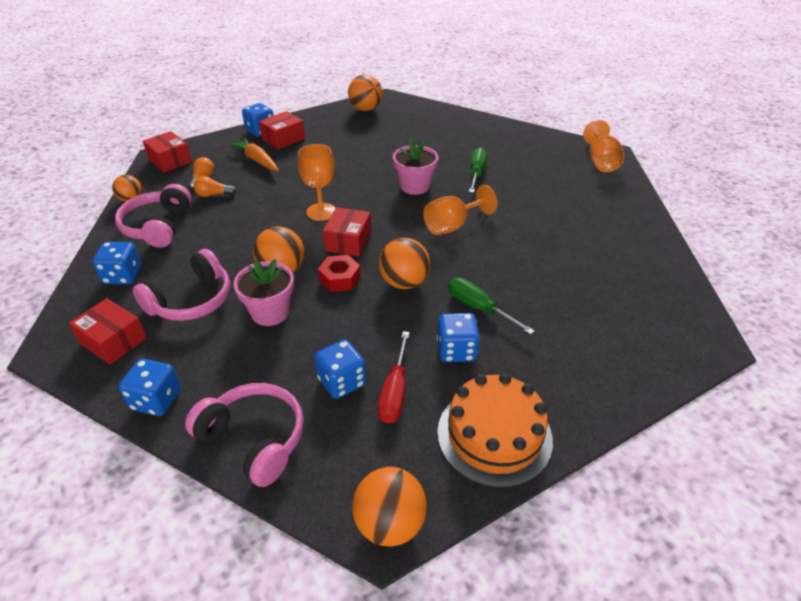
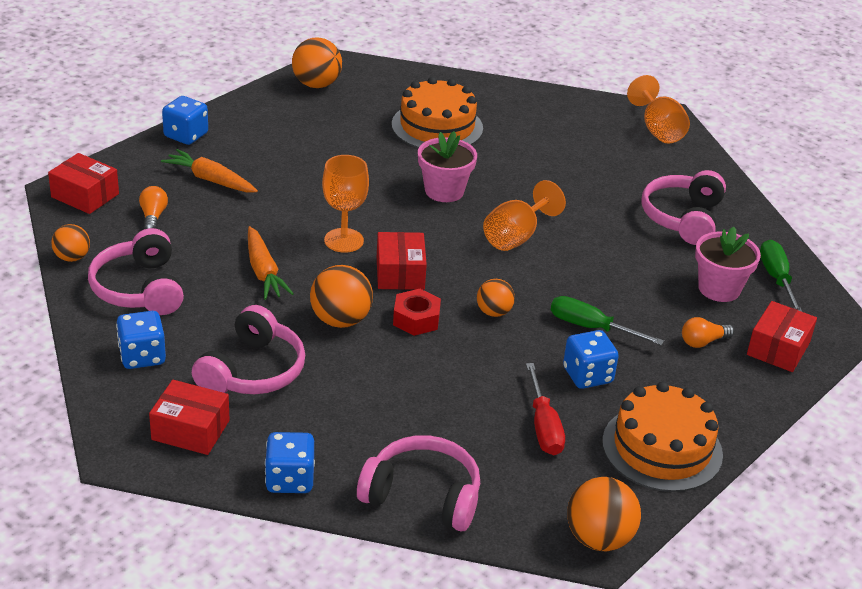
camera: 20 degrees left, 5 degrees down
orange light bulb [194,176,236,197] -> orange light bulb moved to [682,317,734,348]
pink flower pot [233,259,294,326] -> pink flower pot moved to [695,227,761,302]
red box [259,111,305,150] -> red box moved to [747,301,817,372]
blue dice [315,340,366,399] -> none
orange ball [379,238,430,289] -> orange ball [477,279,515,317], size x0.62
green screwdriver [469,148,487,193] -> green screwdriver moved to [760,240,802,312]
none -> orange carrot [248,226,294,300]
none -> orange cake [392,77,483,148]
none -> pink headphones [641,170,726,245]

